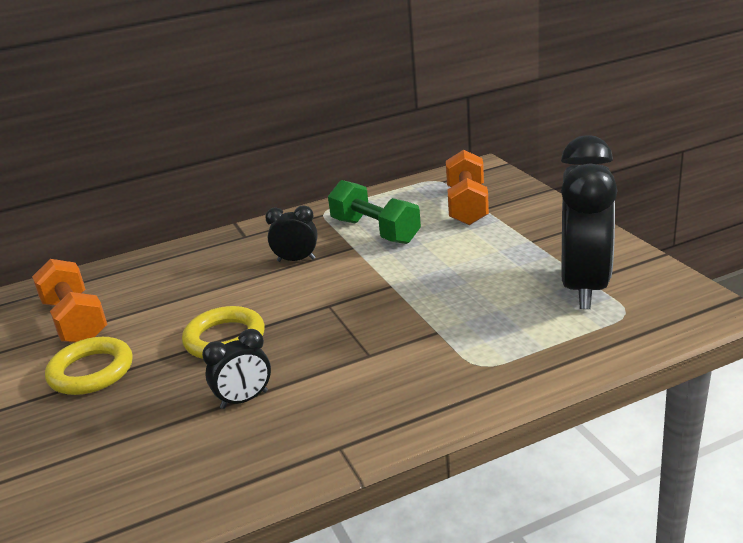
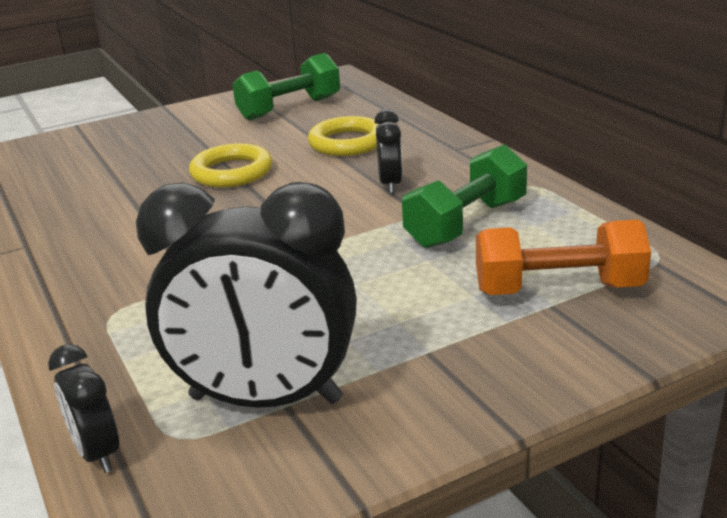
camera: 85 degrees right, 0 degrees up
orange dumbbell [32,259,108,343] -> green dumbbell [232,53,340,120]
yellow ring [45,337,133,395] -> yellow ring moved to [308,116,379,156]
black clock [202,329,271,409] -> black clock moved to [48,344,119,473]

